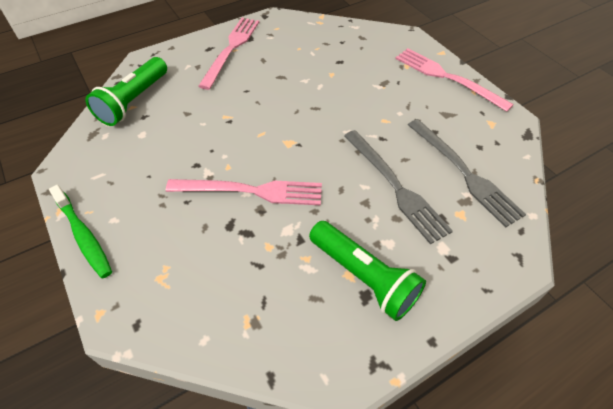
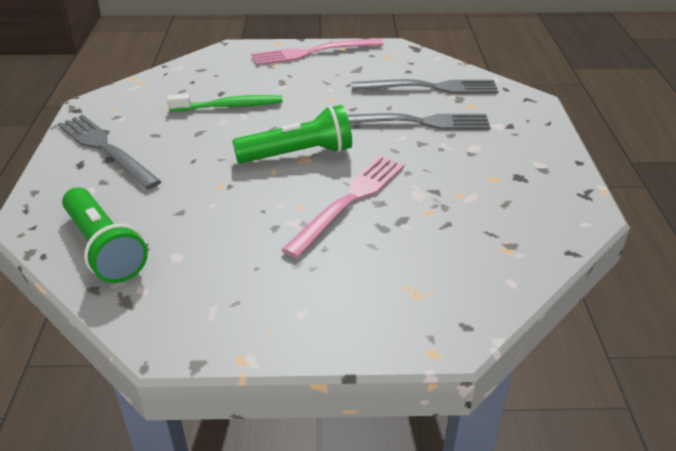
camera: 60 degrees left, 15 degrees down
green toothbrush [49,185,112,278] -> green toothbrush moved to [167,94,282,112]
pink fork [198,18,259,90] -> grey fork [58,114,162,190]
green flashlight [309,221,426,321] -> green flashlight moved to [233,105,352,163]

